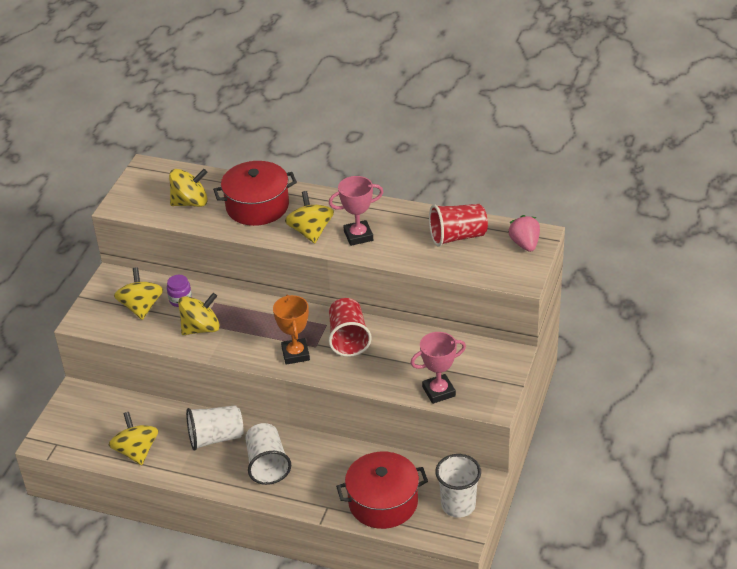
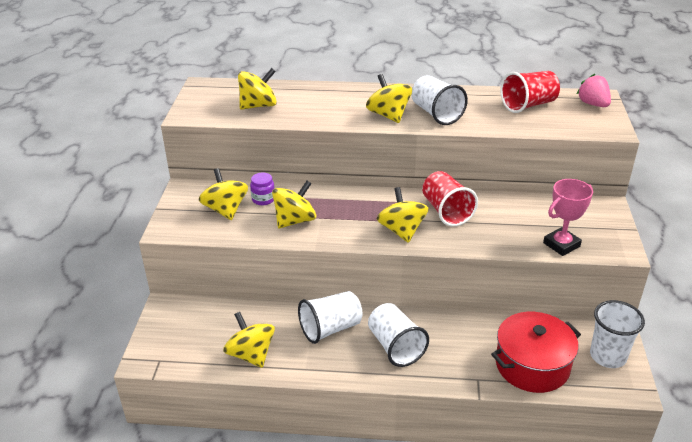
camera: 15 degrees left, 5 degrees down
red pot [213,161,297,226] -> none
orange trophy [273,294,310,365] -> yellow spinning top [377,187,429,243]
pink trophy [329,176,383,246] -> white cup [411,75,468,125]

